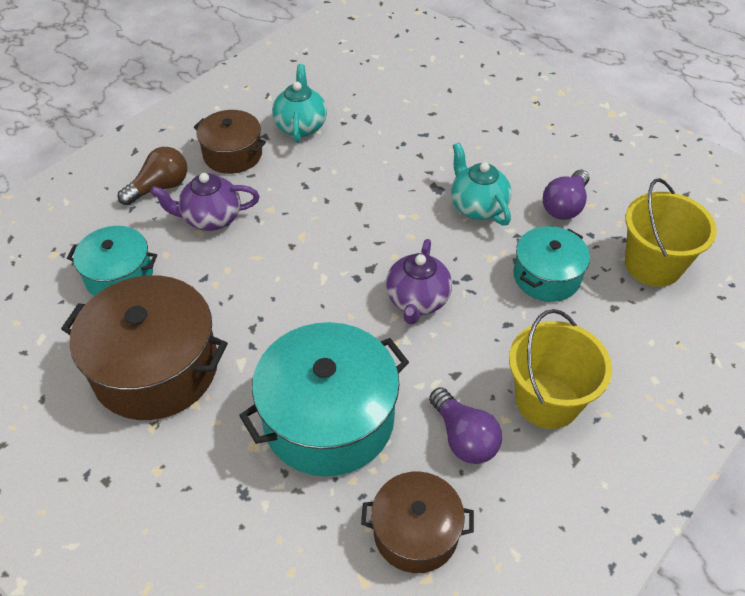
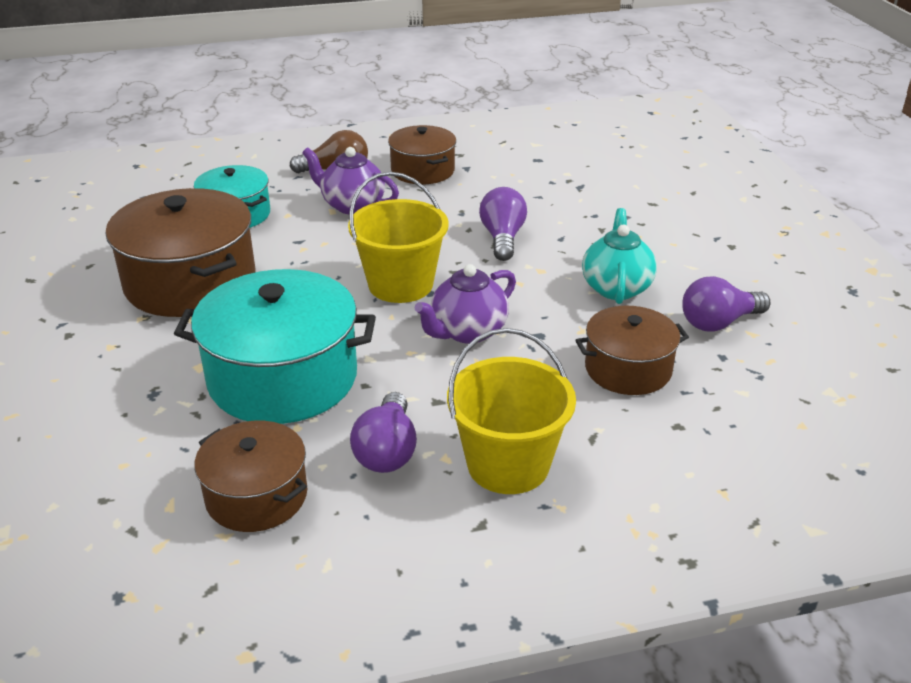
camera: 35 degrees right, 15 degrees down
turquoise teapot [272,64,327,143] -> none
turquoise pot [513,226,590,302] -> brown pot [575,306,689,395]
yellow bucket [625,178,717,287] -> yellow bucket moved to [348,172,449,303]
none -> purple light bulb [479,187,527,261]

